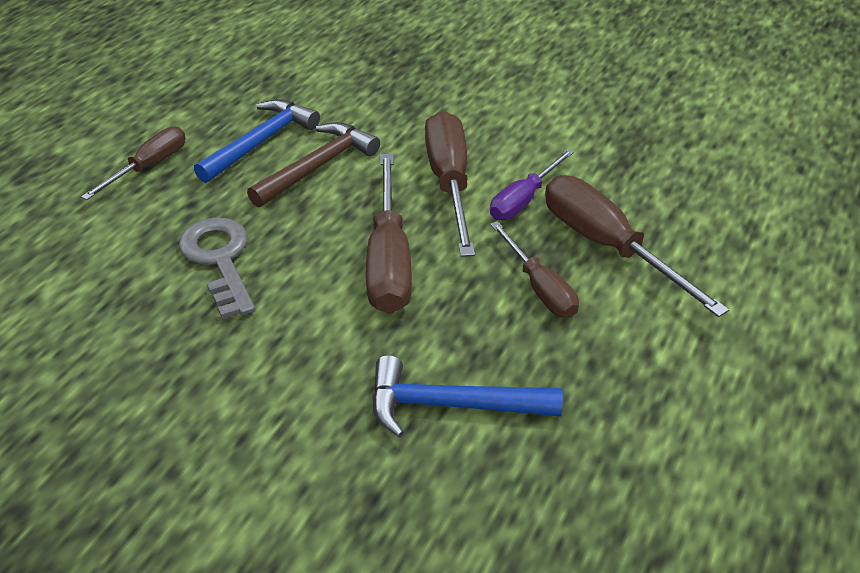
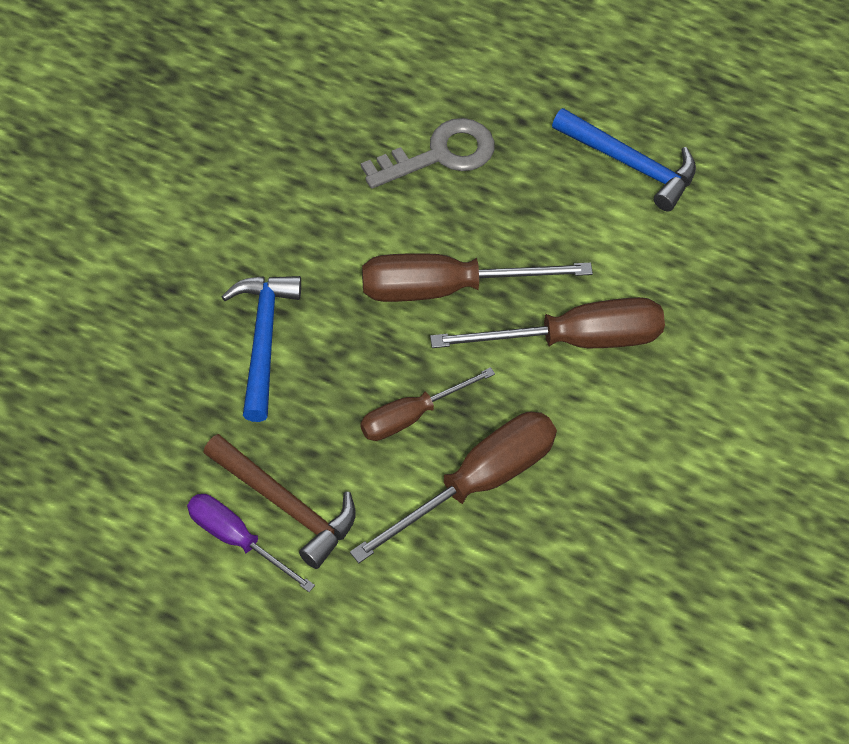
camera: 85 degrees right, 15 degrees up
brown screwdriver [81,126,186,200] -> none
brown hammer [247,122,380,207] -> brown hammer moved to [203,434,356,569]
purple screwdriver [490,149,574,220] -> purple screwdriver moved to [187,494,315,592]

